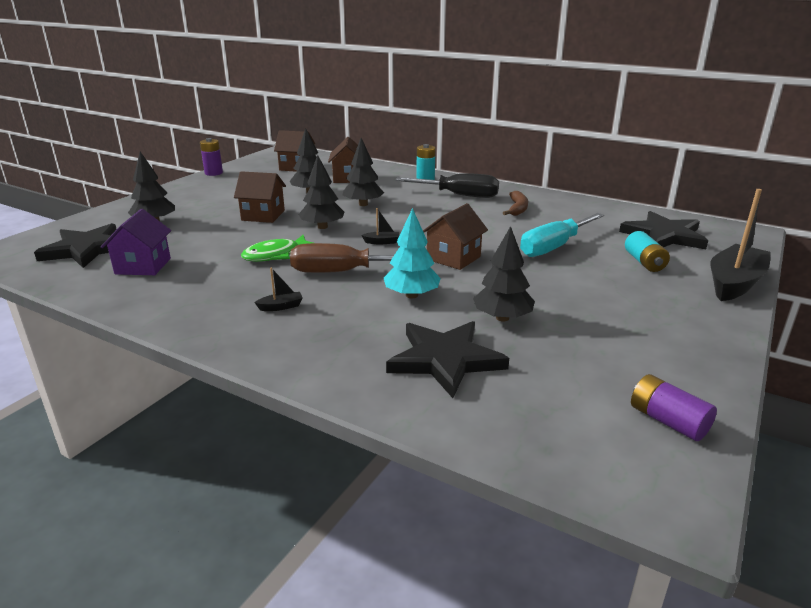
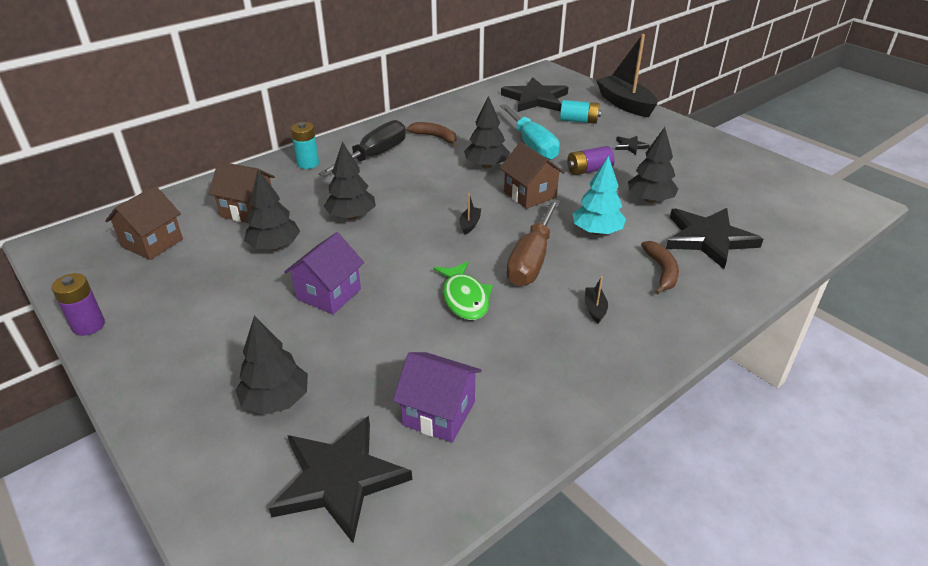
camera: 70 degrees left, 10 degrees up
brown house [234,171,286,223] -> purple house [284,232,364,314]
black tree [299,155,345,229] -> black tree moved to [464,96,510,168]
purple battery [631,374,717,441] -> purple battery moved to [567,146,615,175]
none -> black star [615,136,650,155]
none -> brown banana [641,241,679,294]

